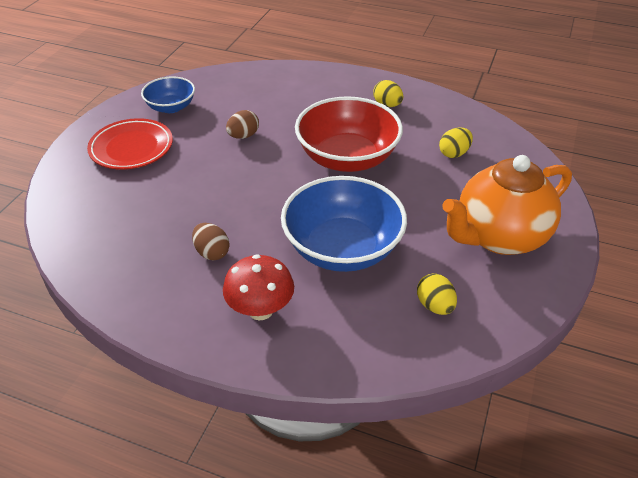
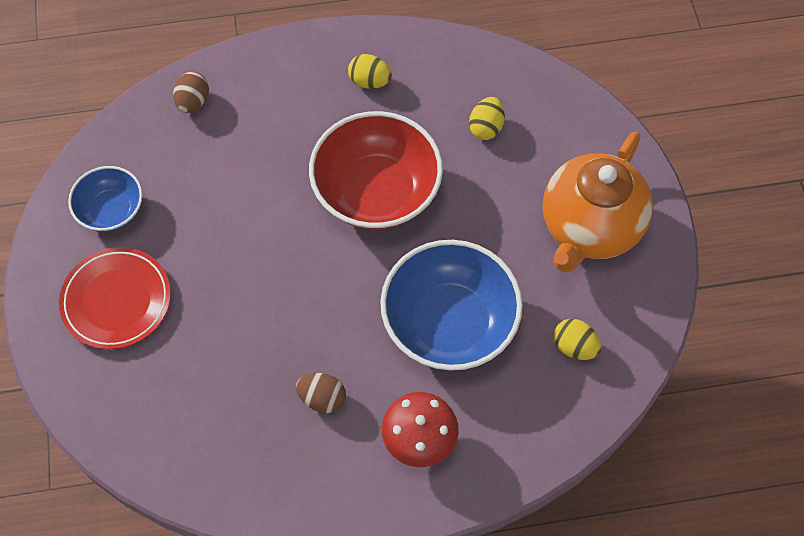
camera: 30 degrees left, 20 degrees up
brown egg [226,110,259,139] -> brown egg moved to [173,72,209,113]

